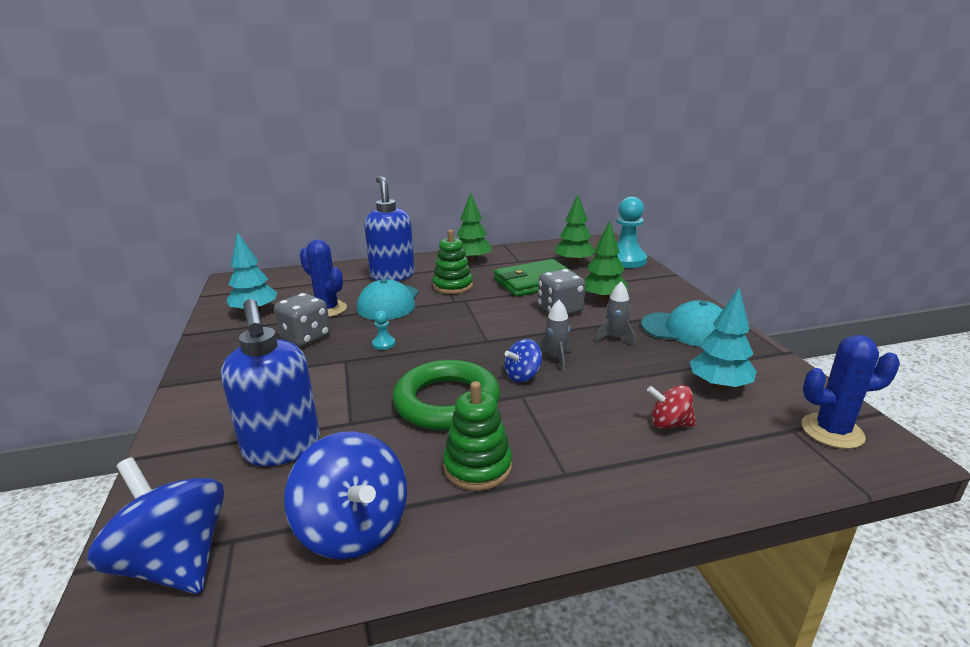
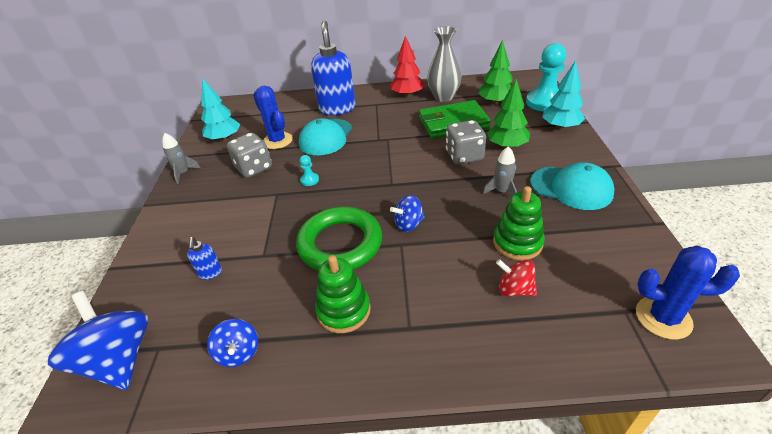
camera: 15 degrees right, 15 degrees up
blue soap dispenser [221,299,320,466] -> blue soap dispenser [187,237,222,280], size x0.42
blue spinning top [284,431,407,560] -> blue spinning top [207,319,258,367], size x0.54
green stacking toy [432,230,473,294] -> green stacking toy moved to [493,186,545,260]
green tree [456,192,492,262] -> red tree [391,36,425,97]
grey rocket [537,300,572,371] -> grey rocket moved to [162,133,201,184]
turquoise tree [690,288,757,390] -> turquoise tree moved to [542,60,585,130]
none -> grey vase [427,26,462,102]

